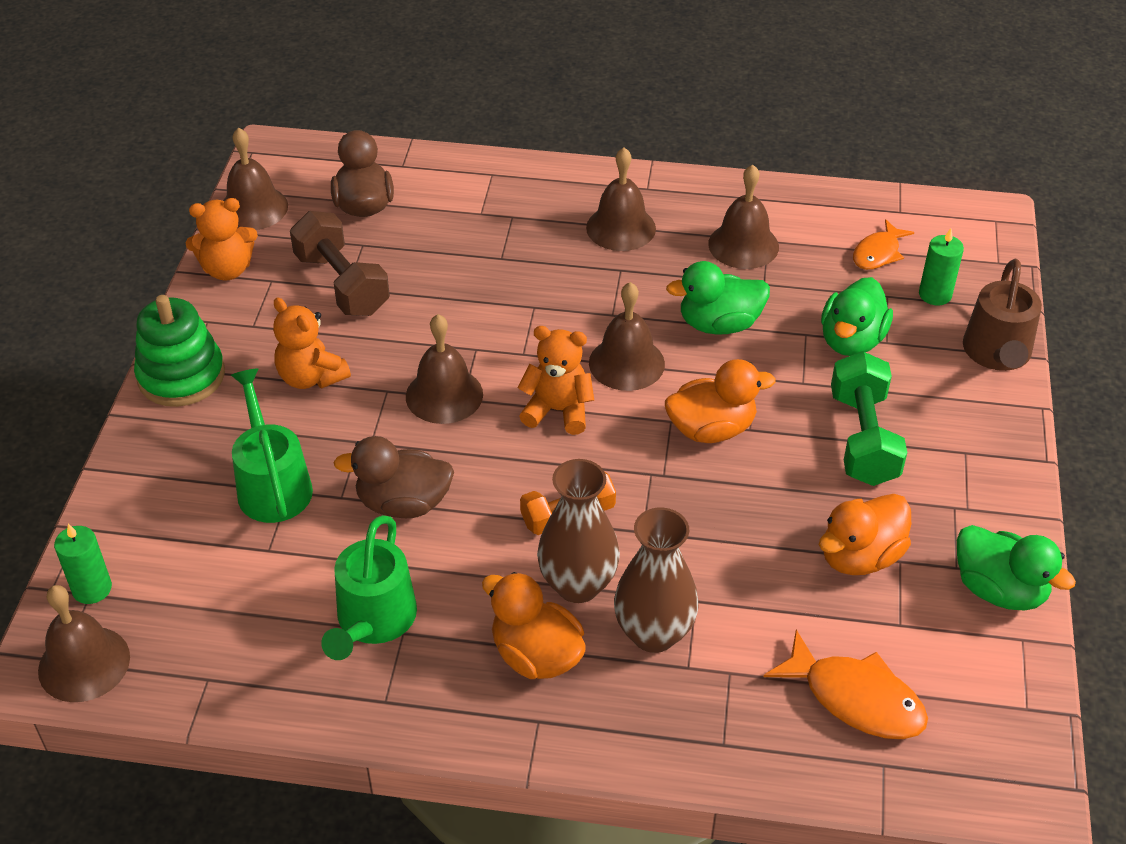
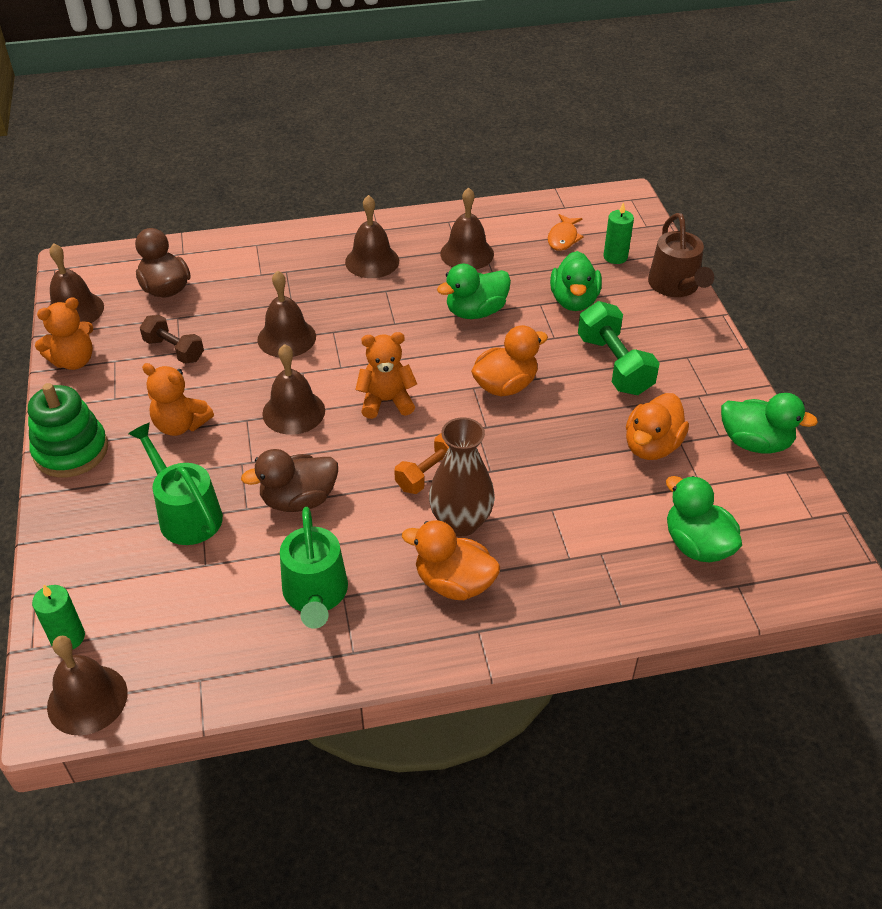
camera: 20 degrees left, 0 degrees up
brown dumbbell [290,211,390,316] -> brown dumbbell [140,315,204,364], size x0.65
brown bell [589,282,665,391] -> brown bell moved to [258,271,316,357]
brown vase [614,508,699,653] -> none
orange fish [764,630,928,739] -> green duck [666,476,742,562]

